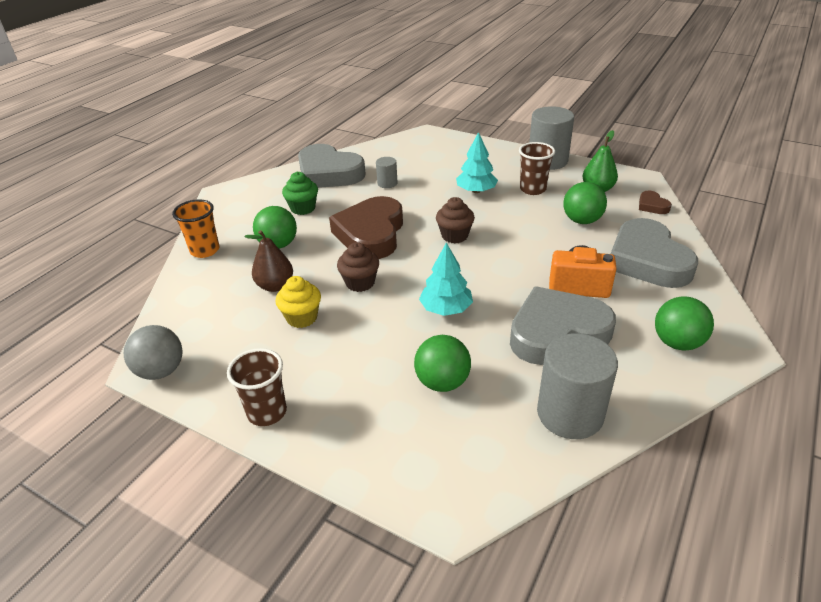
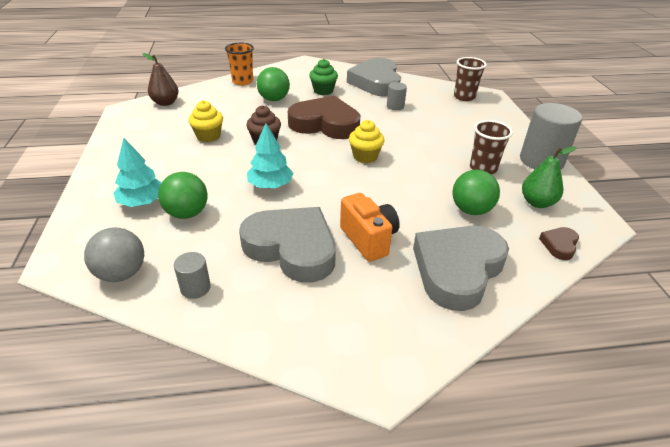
camera: 50 degrees right, 0 degrees up
grey ball [124,325,183,380] -> grey ball moved to [84,227,144,282]
brown cup [227,348,287,426] -> brown cup moved to [454,57,487,101]
brown pear [244,230,293,292] -> brown pear moved to [143,53,179,106]
brown heart [329,196,403,259] -> brown heart turned 45 degrees clockwise [288,95,360,139]
brown cupcake [436,197,475,243] -> yellow cupcake [349,120,385,163]
turquoise tree [456,132,498,193] -> turquoise tree moved to [113,138,162,207]
grey cylinder [537,333,618,439] -> grey cylinder [174,252,211,299], size x0.49
green ball [655,296,714,351] -> none

